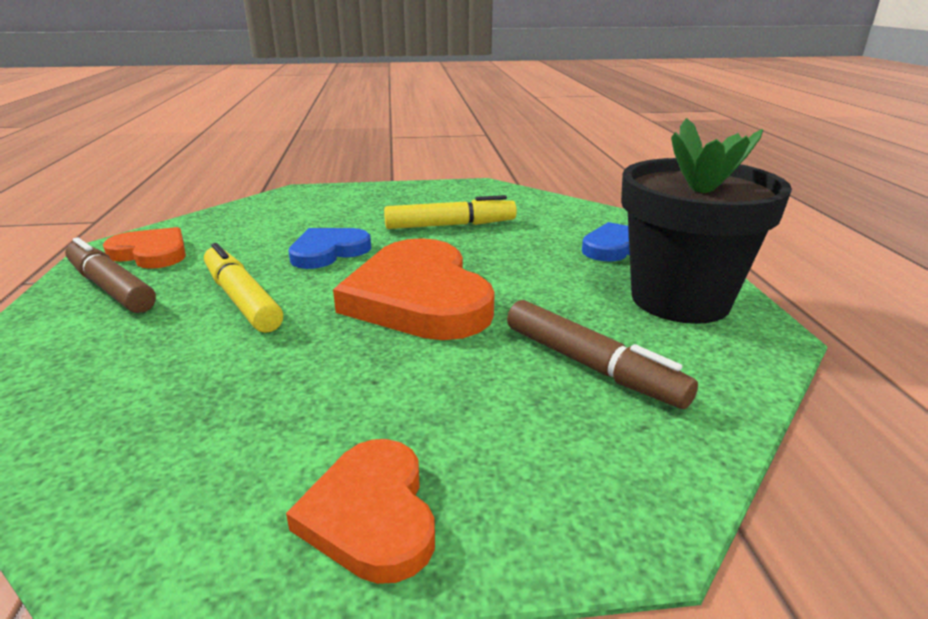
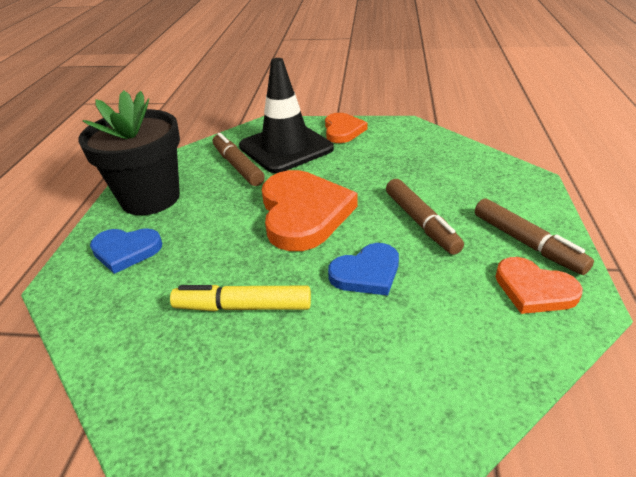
camera: 165 degrees left, 10 degrees up
yellow marker [204,243,283,333] -> brown marker [386,179,464,255]
none -> black traffic cone [239,58,334,173]

